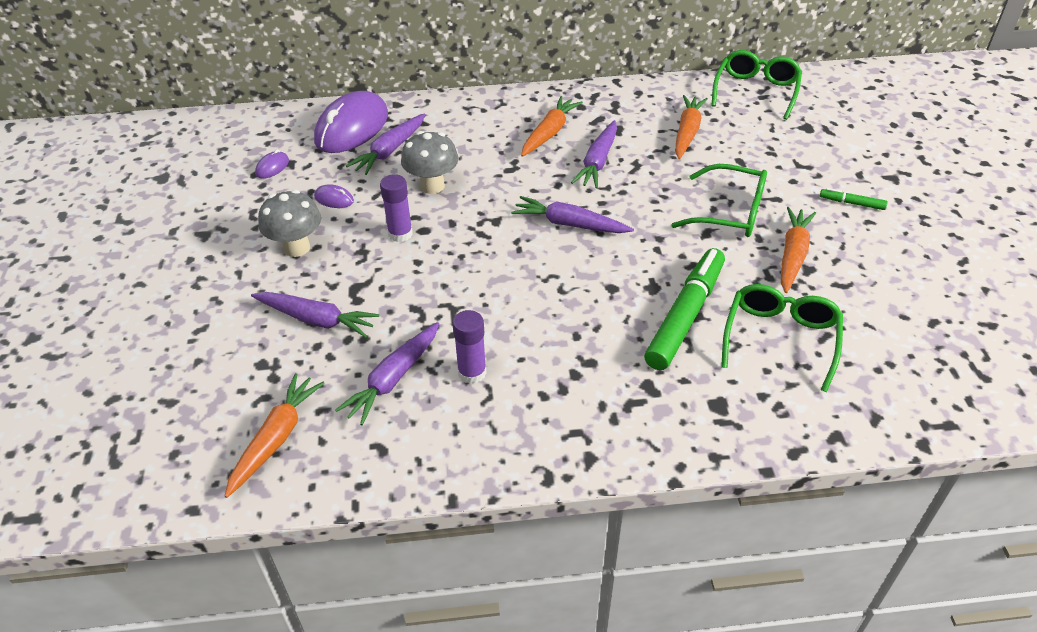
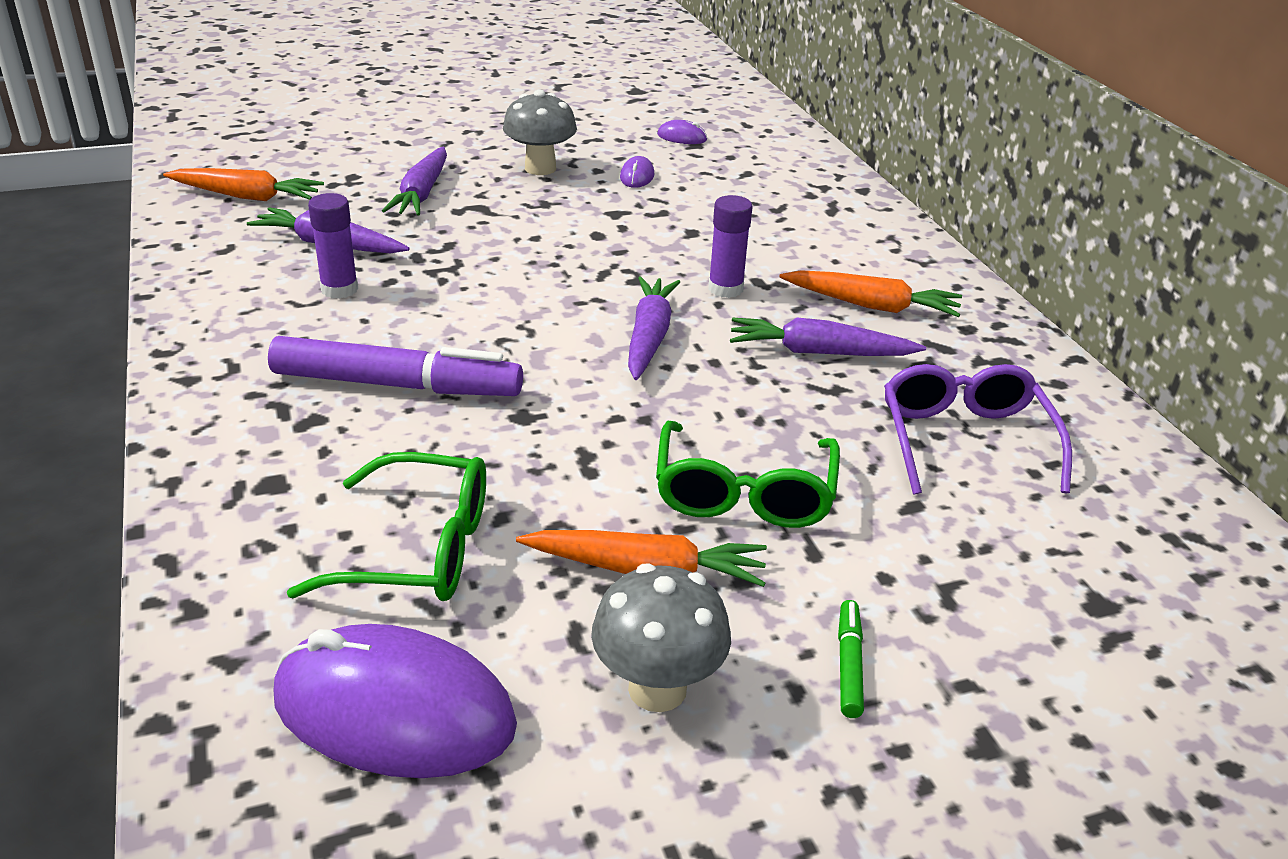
camera: 75 degrees right, 10 degrees down
purple mouse [314,91,388,153] -> purple mouse moved to [273,624,517,778]
purple carrot [346,114,425,175] -> none
purple glue stick [380,174,413,242] -> purple glue stick moved to [708,195,753,298]
grey mushroom [401,131,459,194] -> grey mushroom moved to [591,564,731,712]
green marker [644,248,725,370] -> none
orange carrot [675,95,708,159] -> purple glasses [884,364,1072,494]
green glasses [711,50,802,120] -> none
none -> purple marker [268,336,523,396]

